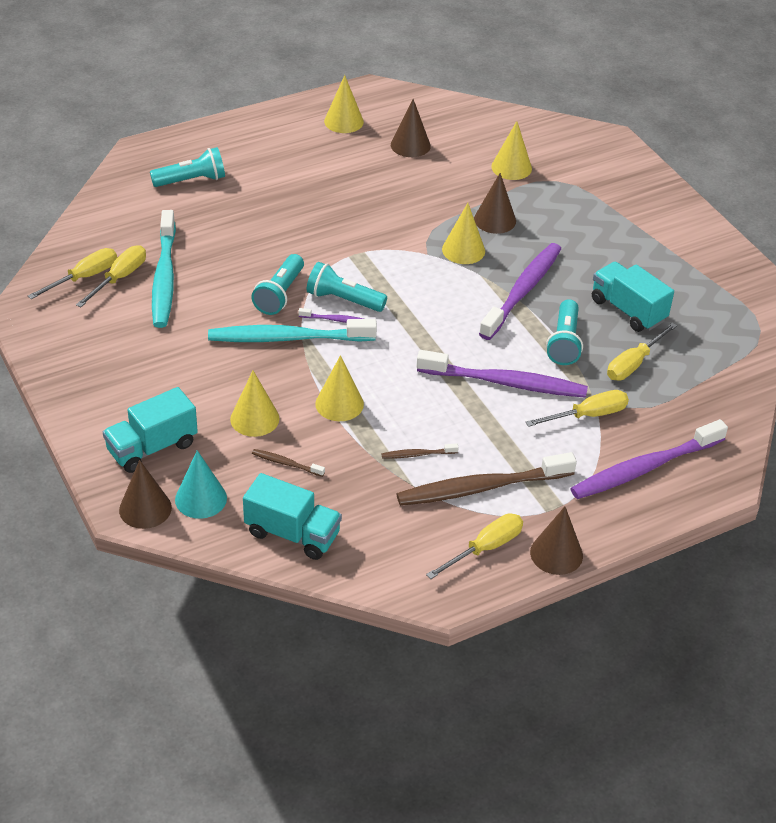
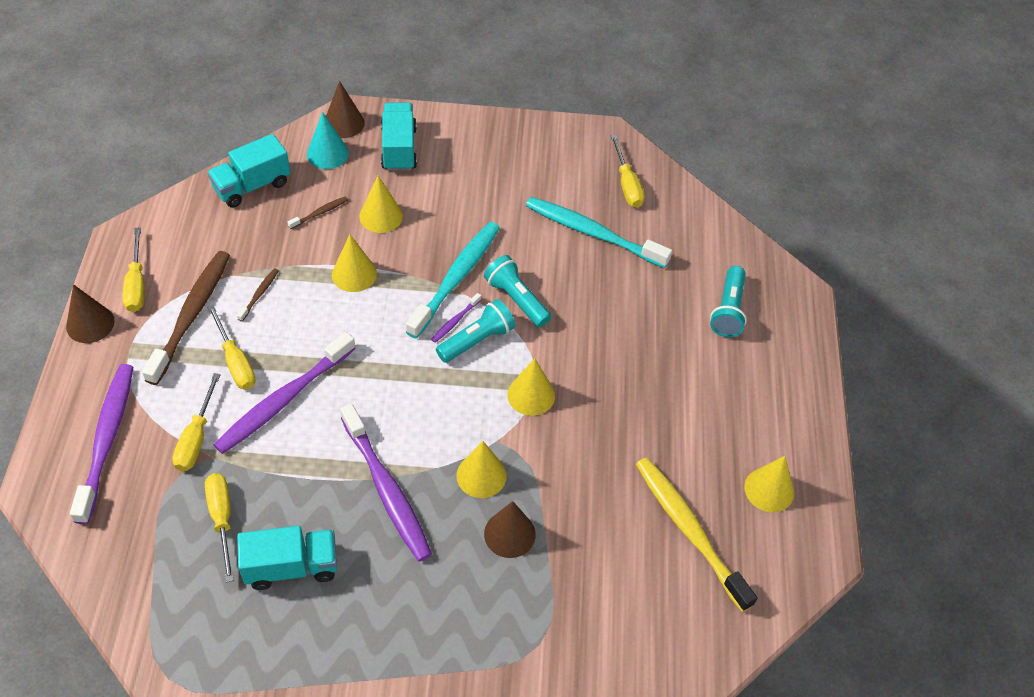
camera: 120 degrees right, 10 degrees up
yellow screwdriver [76,245,146,307] -> yellow screwdriver moved to [208,305,256,390]
brown cone [391,99,431,157] -> yellow toothbrush [636,457,757,612]
yellow cone [491,121,532,180] -> yellow cone moved to [507,358,555,416]
turquoise flashlight [546,299,583,365] -> none

